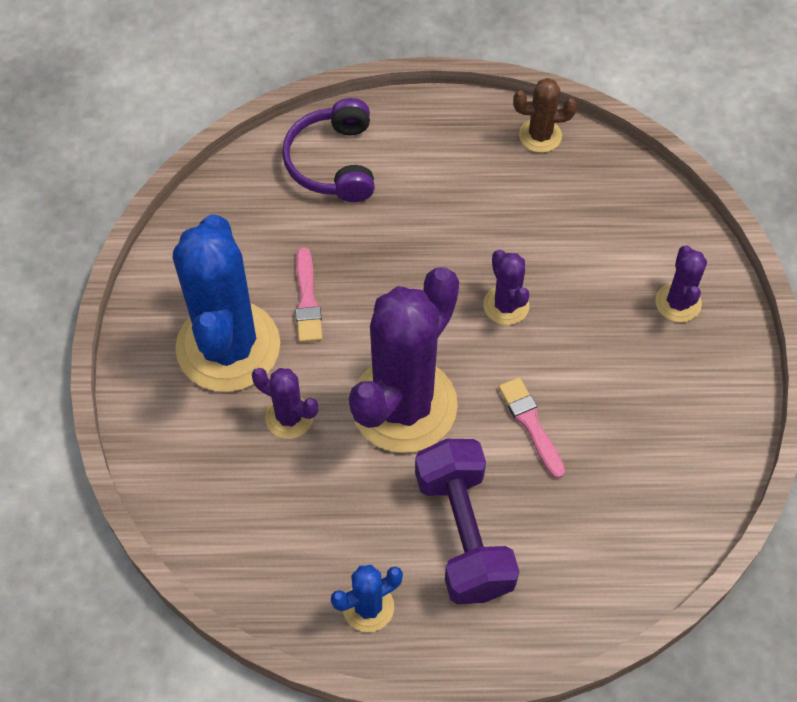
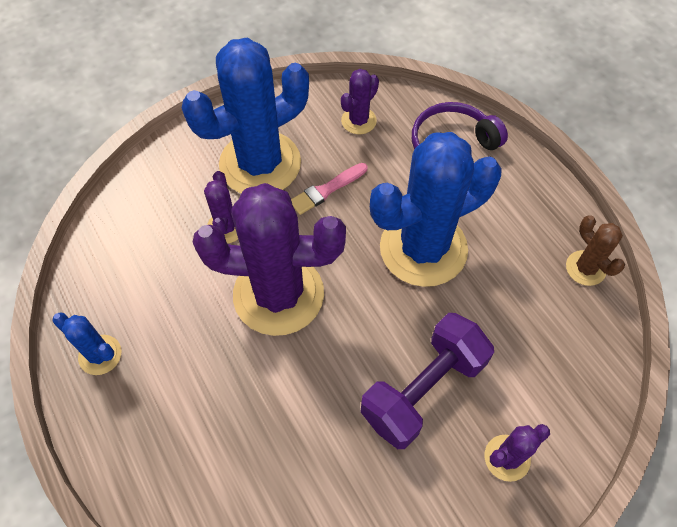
camera: 60 degrees right, 0 degrees up
purple dumbbell [415,439,519,604] -> purple dumbbell moved to [361,313,494,449]
purple cactus [483,250,529,325] -> purple cactus moved to [341,69,379,134]
pink brush [499,377,565,479] -> none
none -> blue cactus [370,132,502,287]

